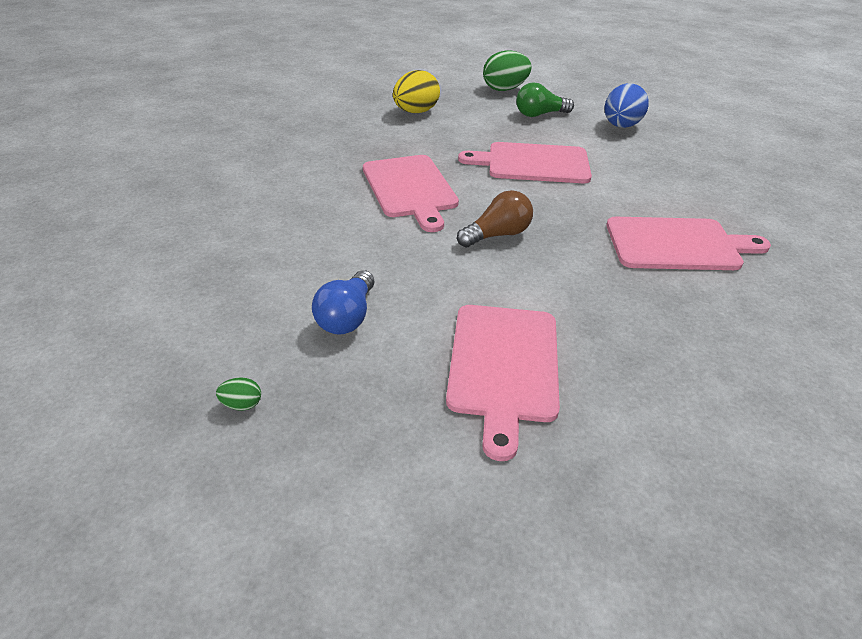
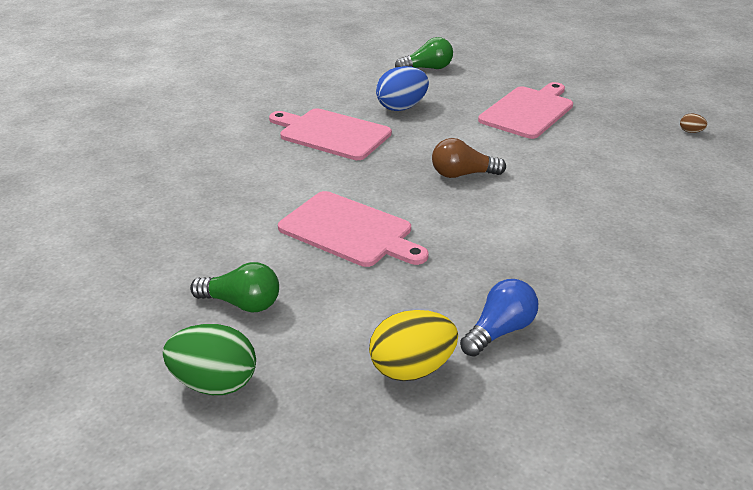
camera: 150 degrees left, 5 degrees down
green egg [216,377,261,411] -> brown egg [680,113,707,133]
blue light bulb [312,270,374,335] -> blue light bulb moved to [460,279,538,357]
pink cutting board [363,155,459,232] -> none
blue egg [605,83,649,128] -> blue egg moved to [376,66,429,111]
none -> green light bulb [395,37,453,69]

